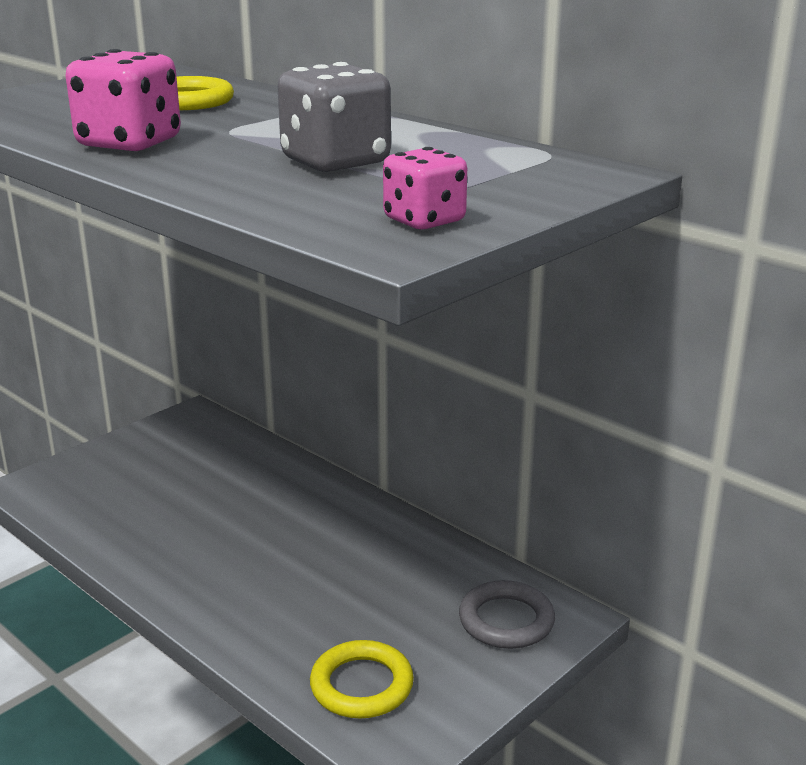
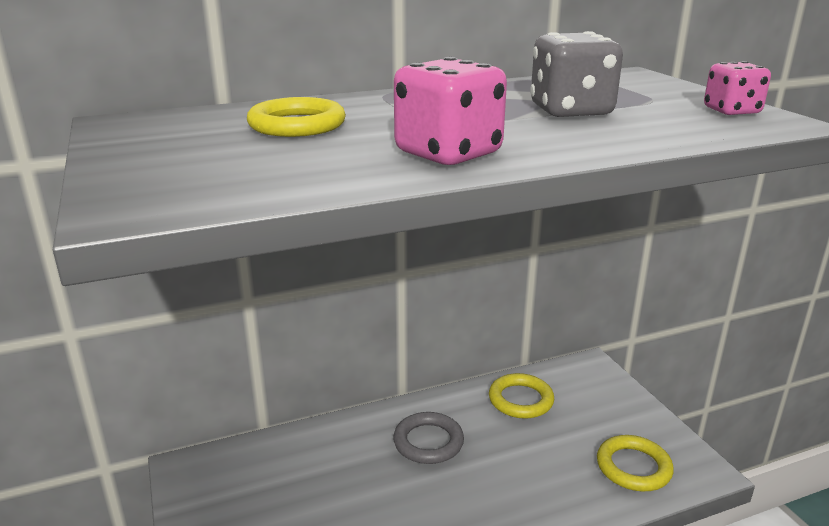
camera: 65 degrees left, 0 degrees up
grey ring [459,580,555,649] -> grey ring moved to [393,412,464,464]
none -> yellow ring [489,373,554,419]

